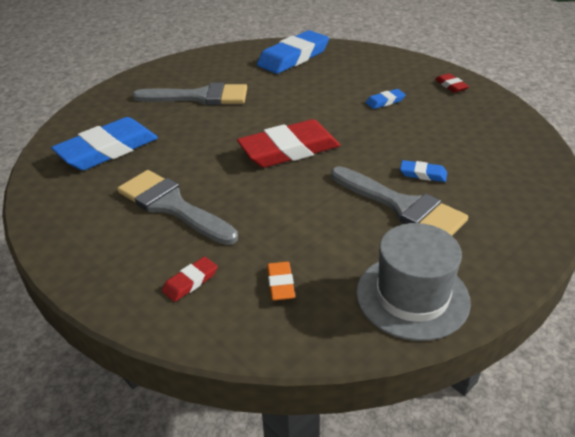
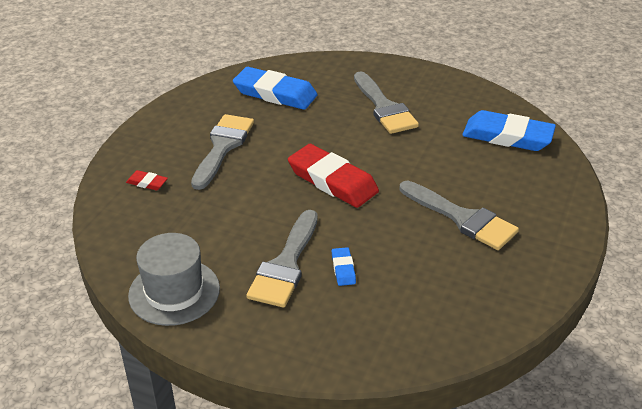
camera: 65 degrees right, 0 degrees up
orange eraser [267,262,295,301] -> none
blue eraser [366,89,406,109] -> grey brush [400,181,519,250]
red eraser [435,73,469,93] -> none

